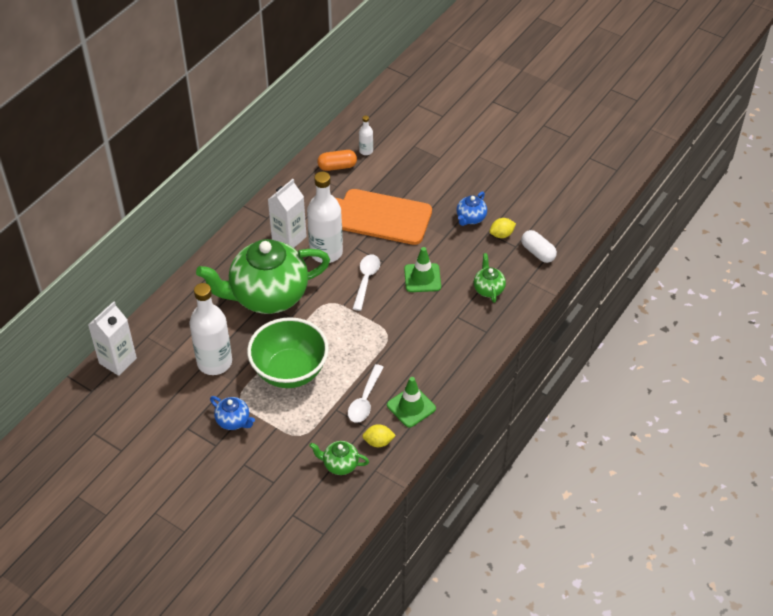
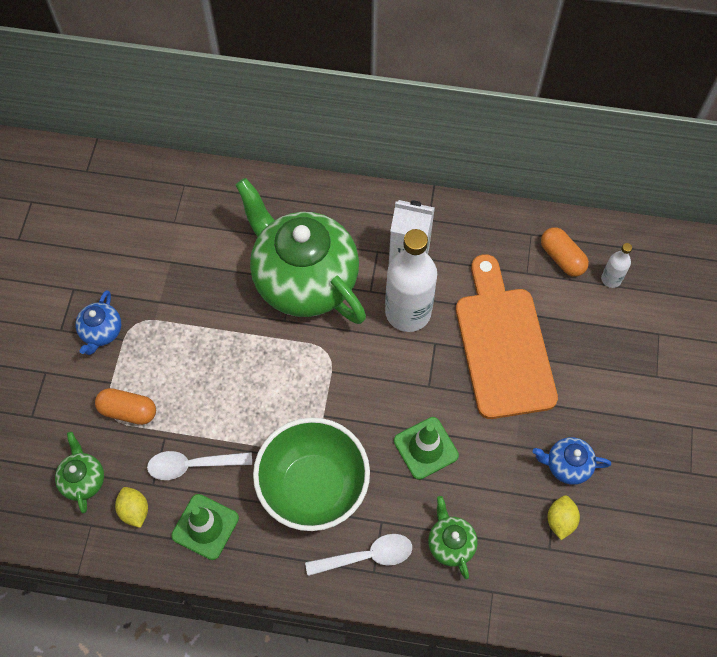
camera: 65 degrees right, 15 degrees up
white carton [88,301,137,376] -> none
white bottle [189,283,232,375] -> none
green bowl [247,317,329,388] -> green bowl moved to [253,417,370,531]
white spoon [353,255,380,311] -> white spoon moved to [305,534,412,576]
green teapot [474,253,506,303] -> green teapot turned 75 degrees counterclockwise [428,496,478,579]
yellow lemon [490,218,516,238] -> yellow lemon turned 60 degrees clockwise [548,495,580,540]
white capsule [521,230,557,263] -> none
none -> orange capsule [95,388,156,425]

